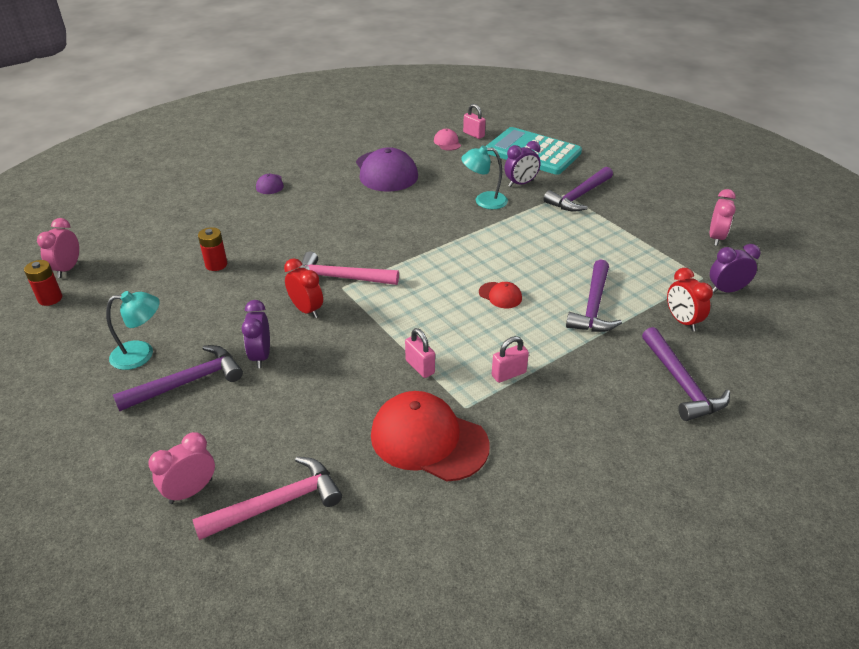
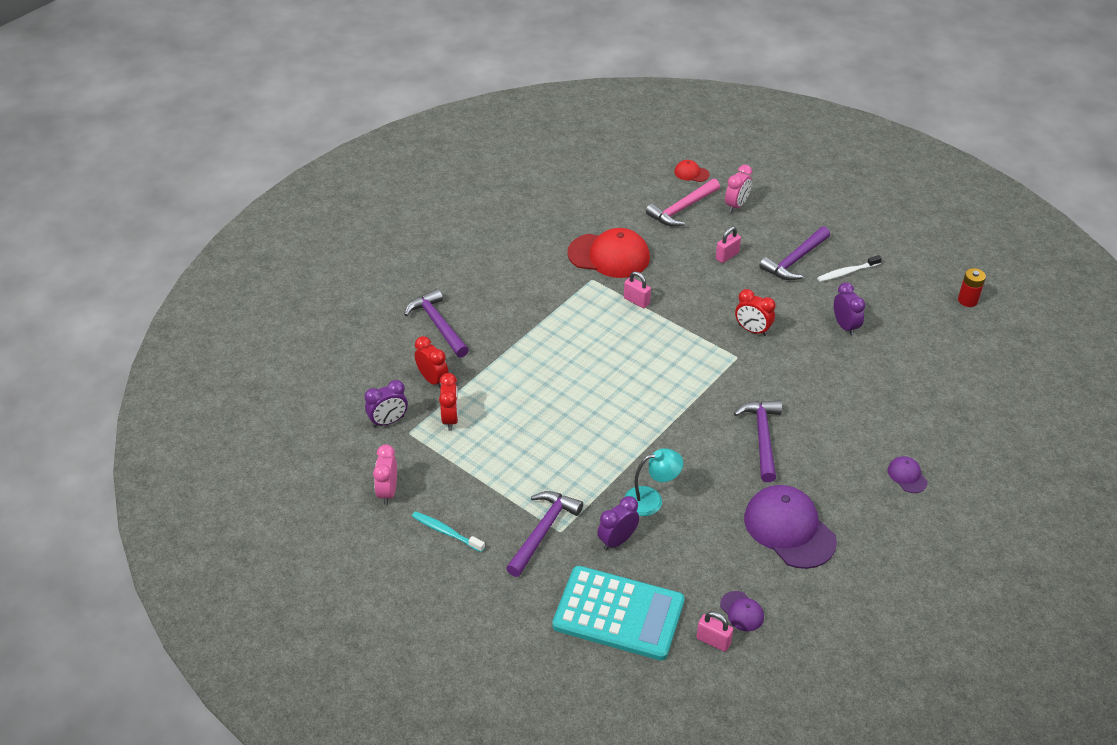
camera: 165 degrees right, 5 degrees up
pink clock [37,218,79,278] -> none
turquoise lamp [106,291,160,370] -> white toothbrush [817,255,882,282]
red battery [198,227,227,271] -> none
purple clock [242,300,270,368] -> purple clock moved to [834,282,865,336]
pink hammer [300,251,399,285] -> none
pink cap [434,129,461,151] -> purple cap [720,591,764,631]
red cap [479,282,522,308] -> red cap moved to [674,160,709,182]
pink padlock [492,336,529,383] -> pink padlock moved to [716,227,741,263]
purple hammer [566,260,622,332] -> purple hammer moved to [734,400,782,482]
none -> turquoise toothbrush [412,511,485,553]
none -> red clock [439,373,459,431]

